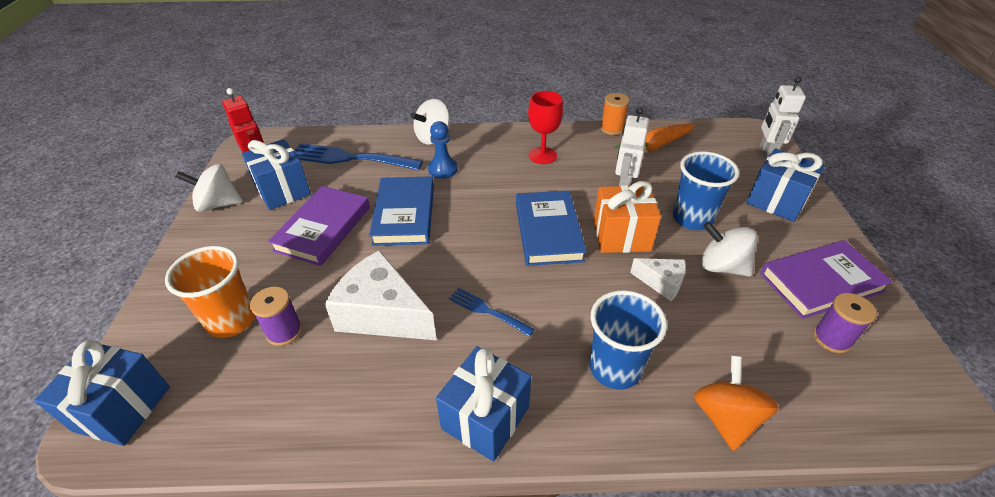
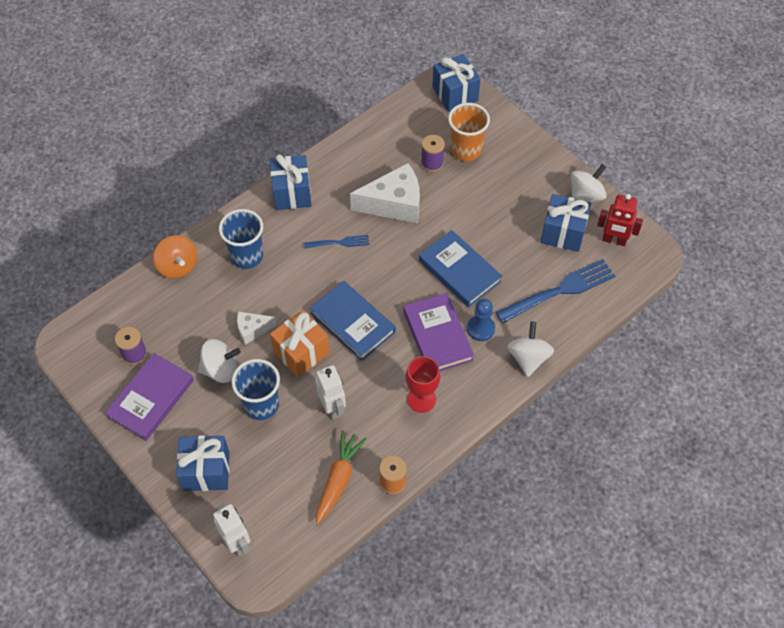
camera: 140 degrees right, 15 degrees up
purple book [268,186,370,266] -> purple book moved to [403,293,474,371]

